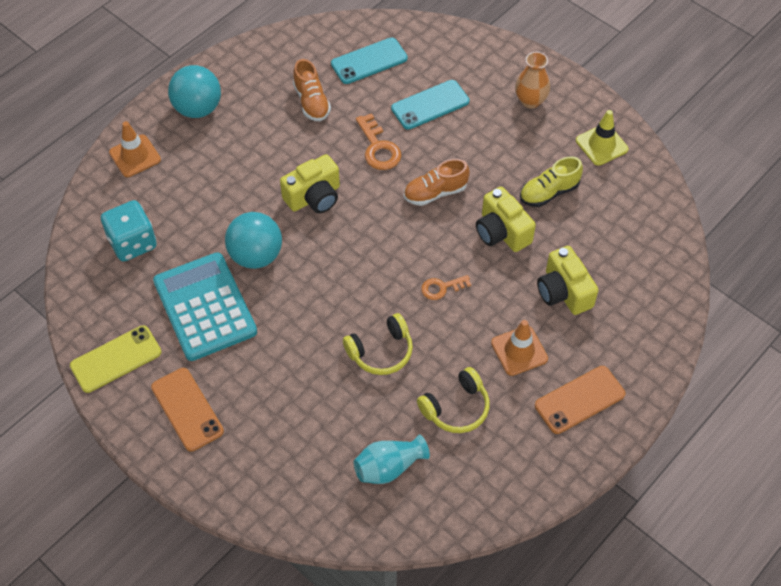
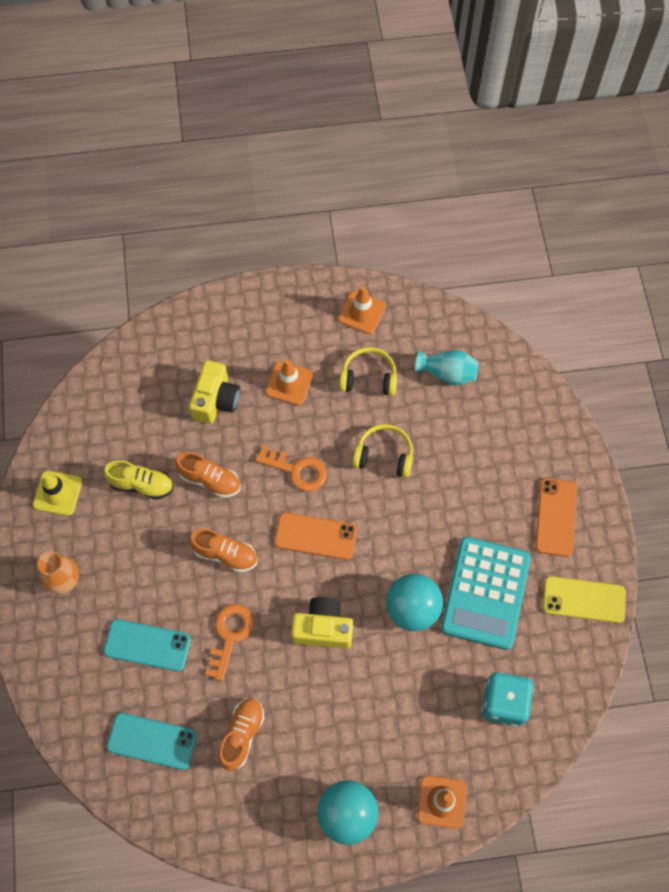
camera: 140 degrees left, 10 degrees up
orange key [421,275,471,300] -> orange key [255,446,327,491], size x1.55
yellow camera [476,187,536,252] -> orange shoe [175,452,241,498]
orange phone [535,366,625,434] -> orange phone moved to [274,513,357,560]
none -> orange traffic cone [338,286,386,334]

